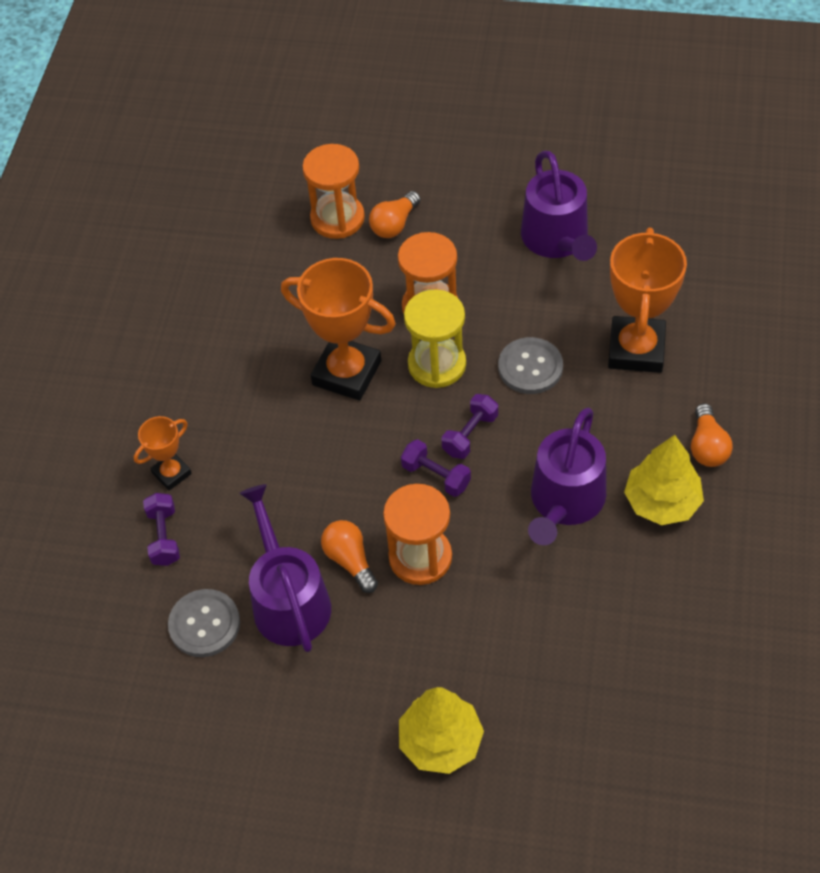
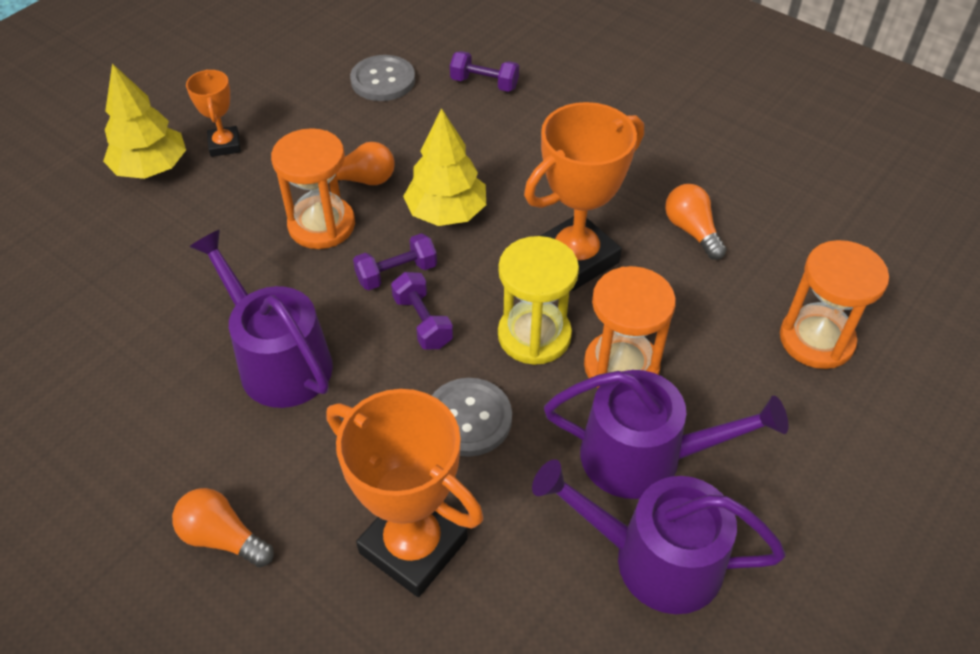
camera: 115 degrees right, 5 degrees down
orange trophy [134,416,192,491] -> orange trophy moved to [186,69,241,157]
purple watering can [239,484,331,652] -> purple watering can moved to [544,370,789,499]
orange light bulb [369,191,421,238] -> orange light bulb moved to [665,184,727,260]
yellow tree [624,435,704,525] -> yellow tree moved to [403,108,486,226]

